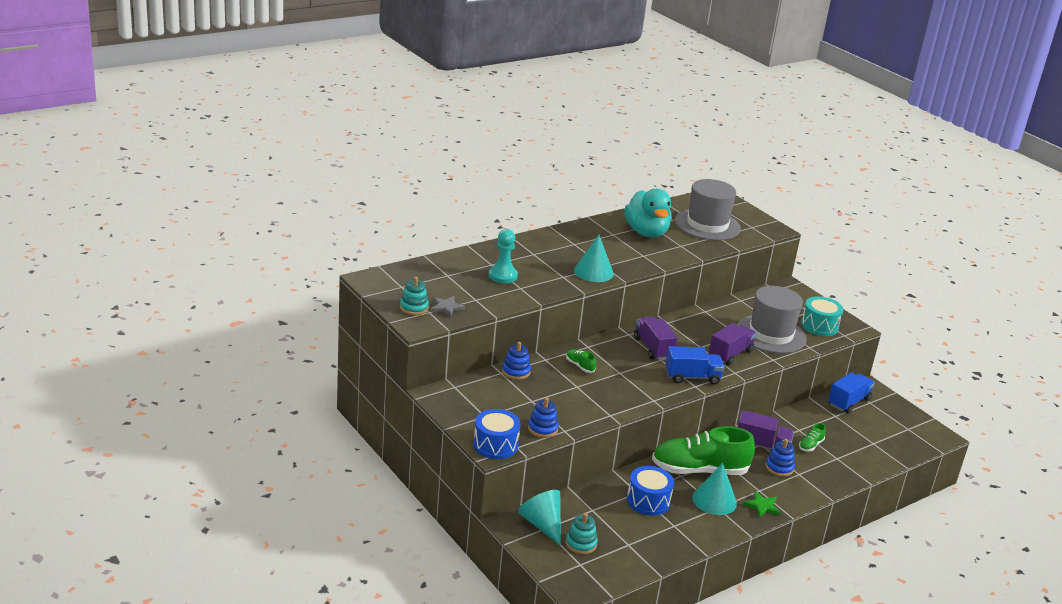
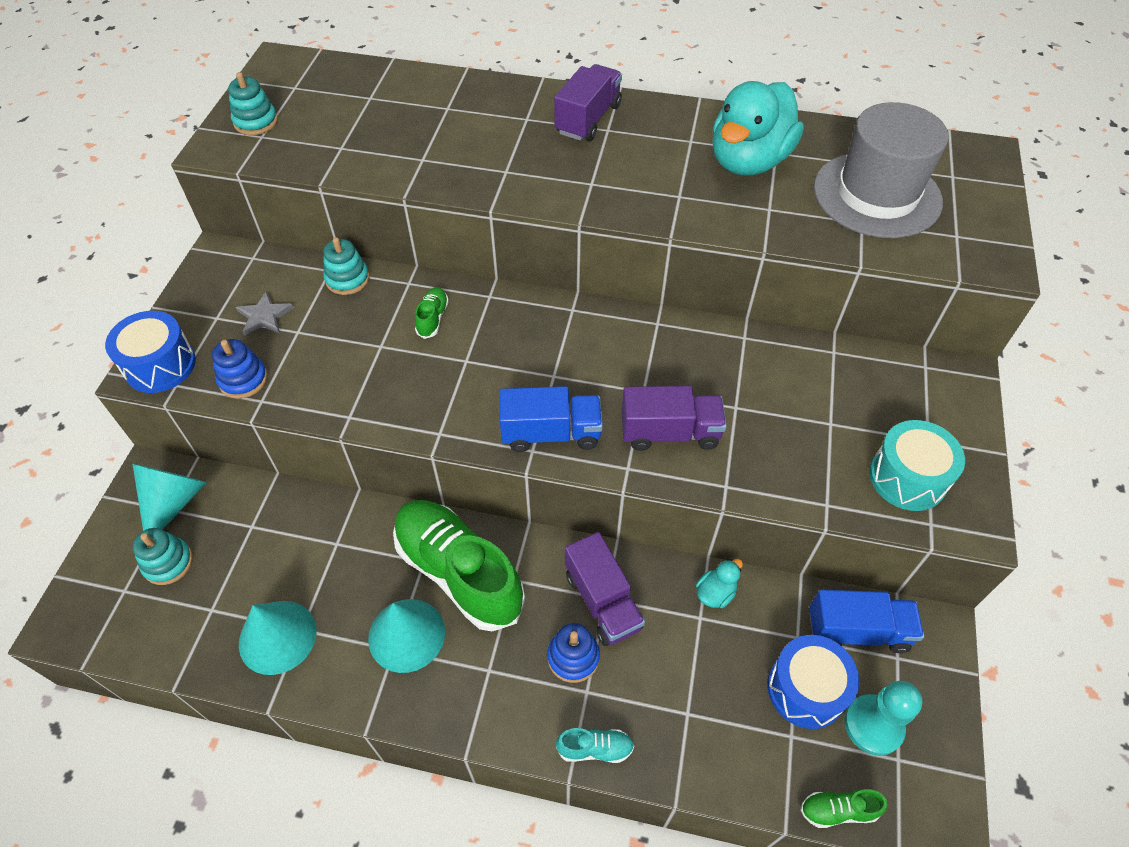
camera: 50 degrees right, 25 degrees up
grey star [430,296,466,317] -> grey star moved to [236,291,294,336]
turquoise pawn [489,229,518,283] -> turquoise pawn moved to [844,681,922,756]
blue stacking toy [502,342,531,380] -> turquoise stacking toy [323,237,370,295]
turquoise cone [574,235,614,282] -> turquoise cone moved to [239,601,316,675]
blue drum [627,466,674,516] -> blue drum moved to [767,635,859,729]
purple truck [634,316,678,360] -> purple truck moved to [554,64,622,141]
blue truck [665,346,725,385] -> blue truck turned 45 degrees counterclockwise [499,386,603,452]
grey hat [737,286,807,353] -> none
green star [743,491,780,518] -> none
green shoe [799,423,826,452] -> green shoe moved to [801,789,887,828]
none -> turquoise shoe [556,728,634,763]
none -> turquoise duck [696,559,743,608]

